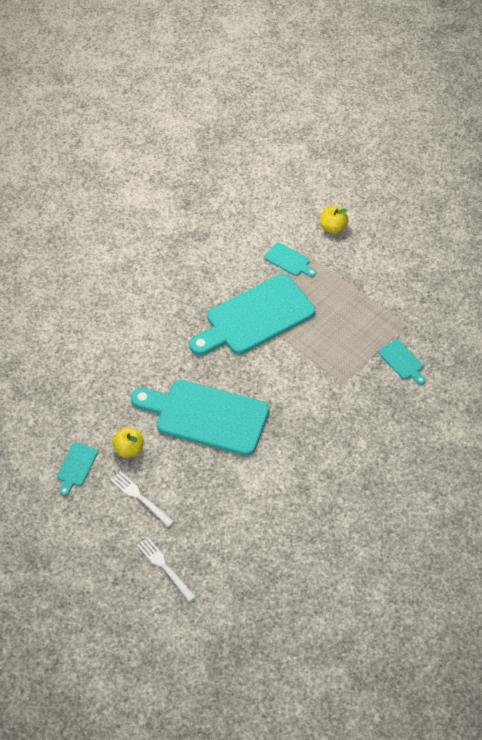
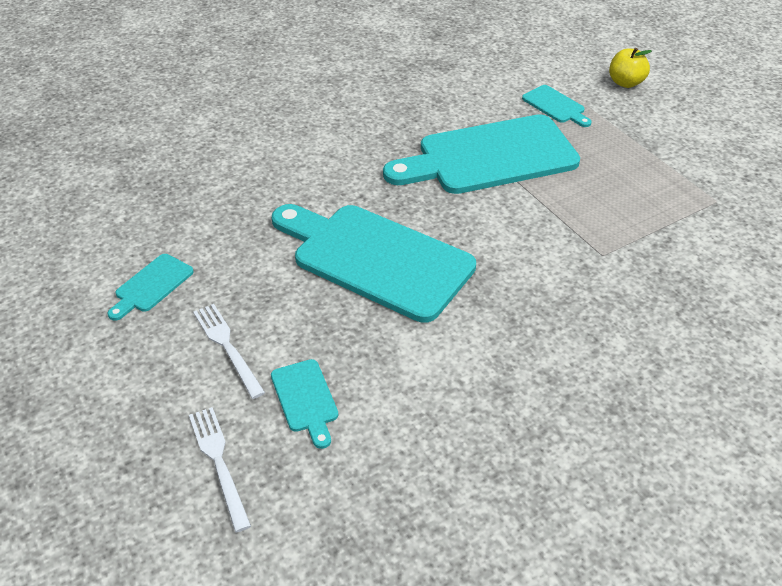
camera: 15 degrees right, 10 degrees down
yellow apple [112,427,144,458] -> none
turquoise cutting board [378,340,426,385] -> turquoise cutting board moved to [271,359,338,449]

